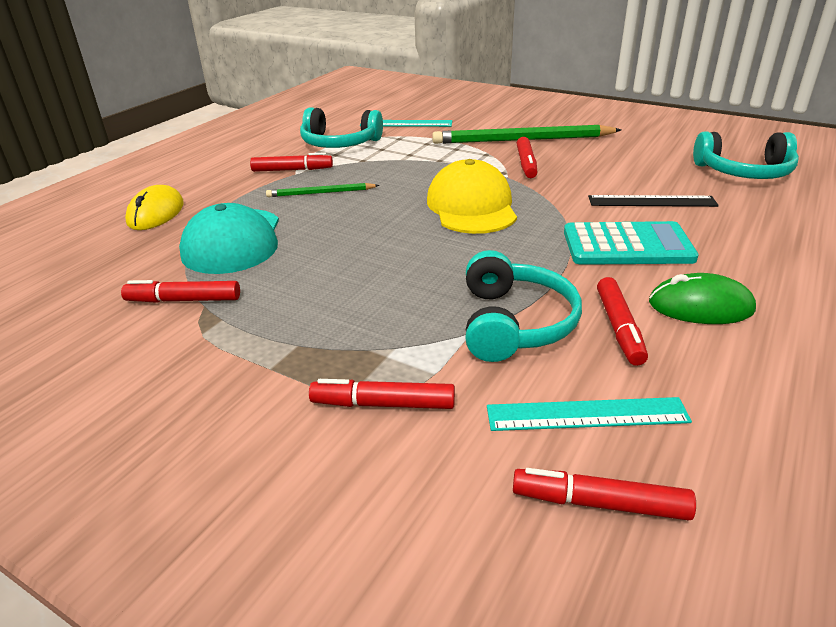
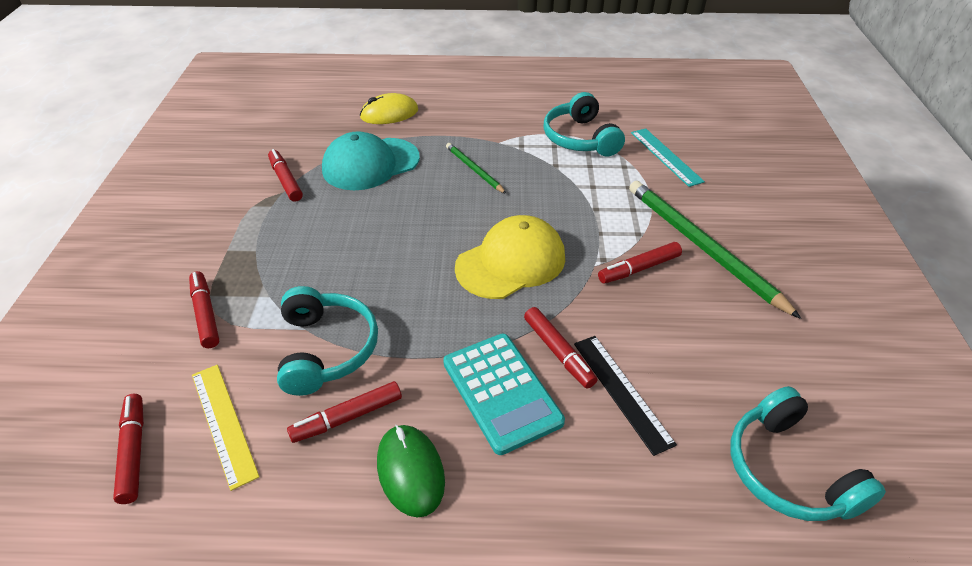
camera: 60 degrees right, 10 degrees up
red marker [250,152,333,172] -> red marker moved to [524,307,597,388]
turquoise headphones [466,250,582,362] -> turquoise headphones turned 75 degrees counterclockwise [277,286,378,396]
turquoise ruler [487,397,692,431] -> yellow ruler [192,365,260,491]

